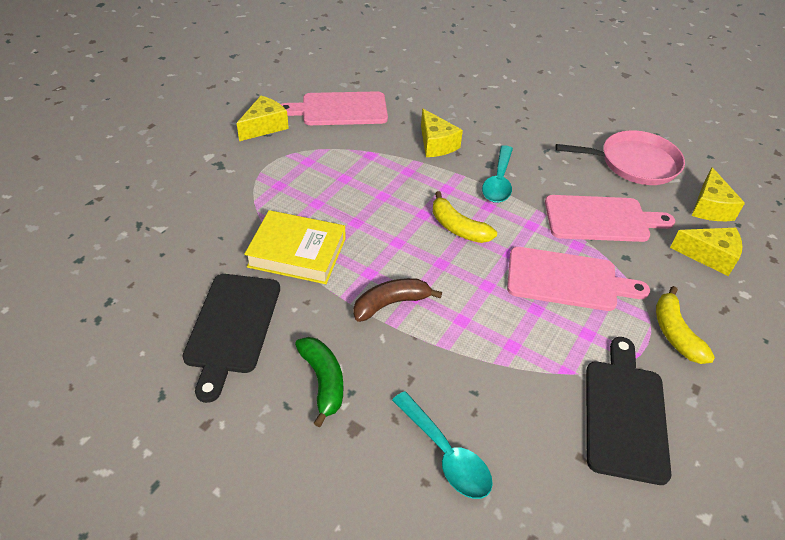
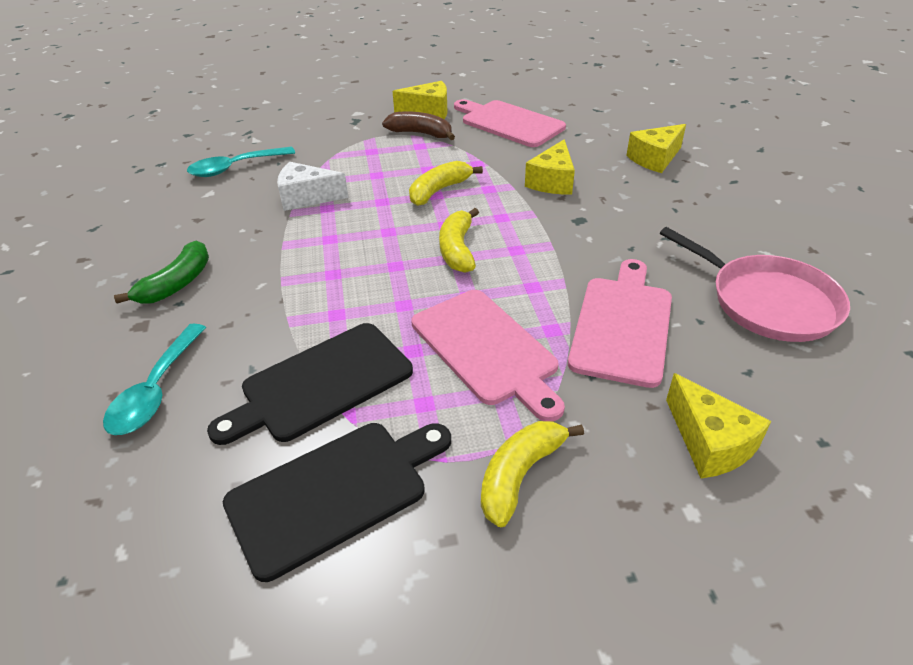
camera: 50 degrees right, 5 degrees down
black cutting board [182,274,280,403] -> black cutting board moved to [207,323,413,445]
yellow book [244,210,346,284] -> white cheese [277,162,348,211]
brown banana [353,278,442,322] -> brown banana moved to [382,111,455,140]
turquoise spoon [482,145,513,203] -> turquoise spoon moved to [187,147,295,177]
pink cutting board [545,195,675,242] -> pink cutting board turned 120 degrees counterclockwise [568,259,672,388]
yellow cheese [692,167,745,221] -> yellow cheese moved to [626,124,686,173]
none -> yellow banana [409,161,483,206]

